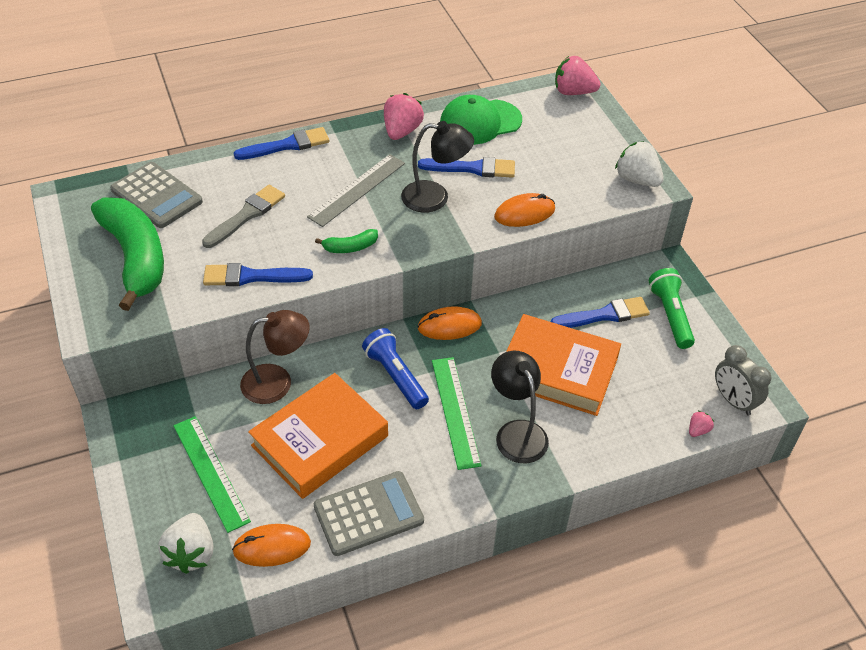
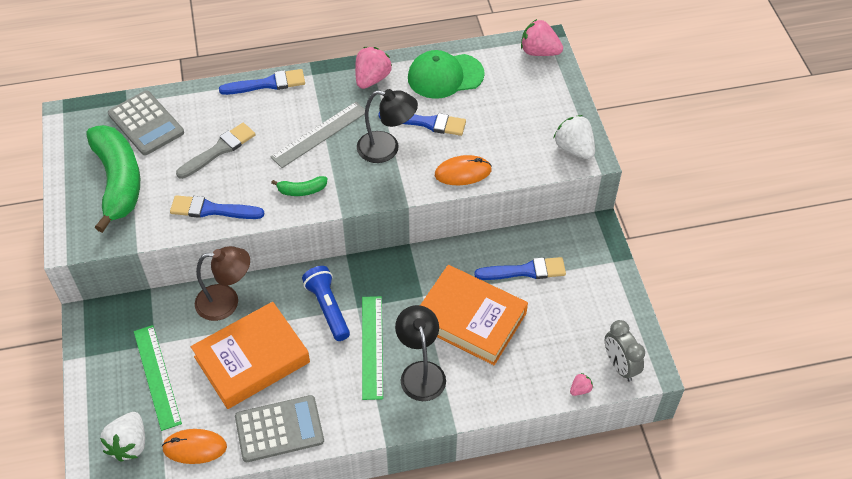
camera: 10 degrees right, 5 degrees up
orange mouse [418,306,482,340] -> none
green flashlight [649,268,695,349] -> none

